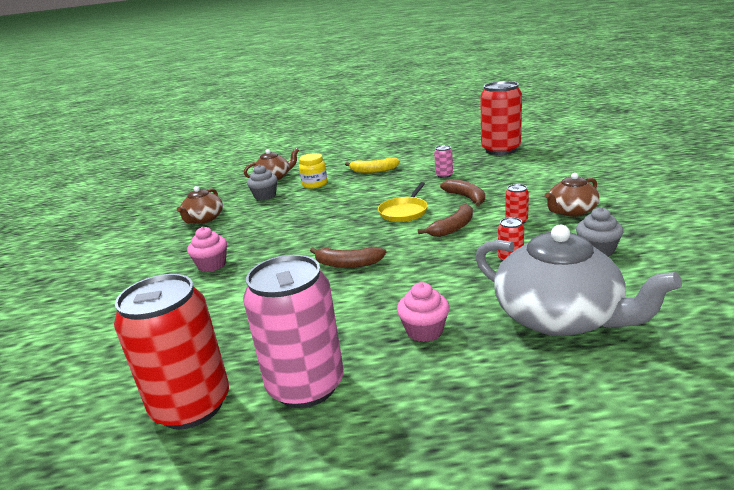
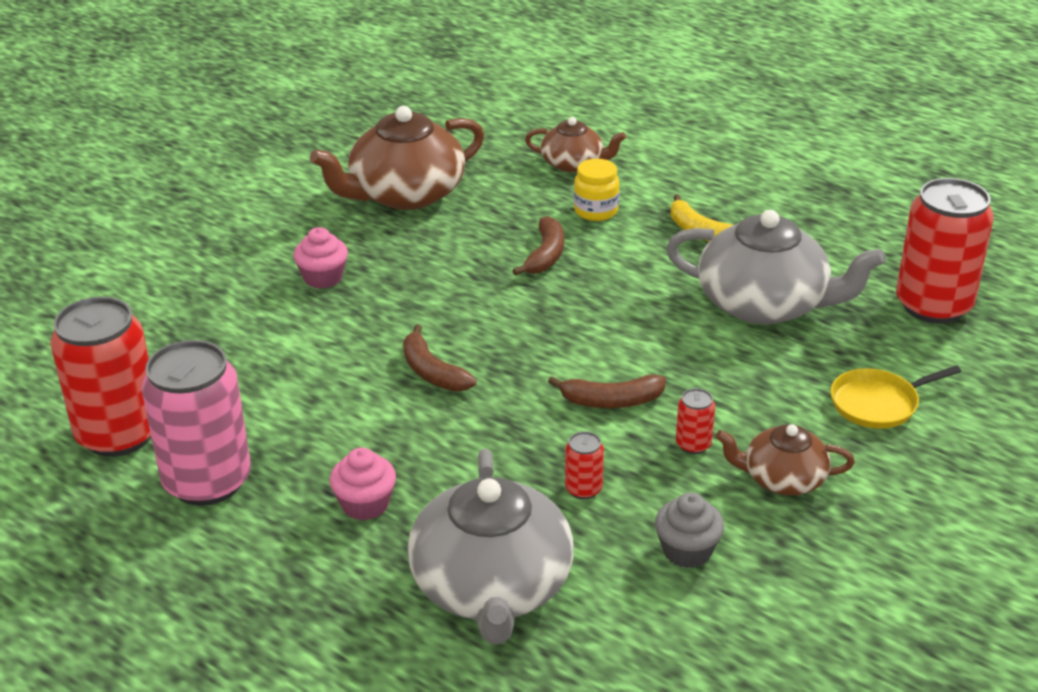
camera: 40 degrees right, 10 degrees up
brown teapot [177,186,223,224] -> brown teapot [310,106,484,210], size x1.81
grey cupcake [247,165,278,200] -> none
yellow pan [378,182,428,222] -> yellow pan moved to [830,365,961,429]
pink can [434,145,453,178] -> grey teapot [666,210,886,324]
brown banana [440,179,485,206] -> brown banana moved to [512,216,564,276]

